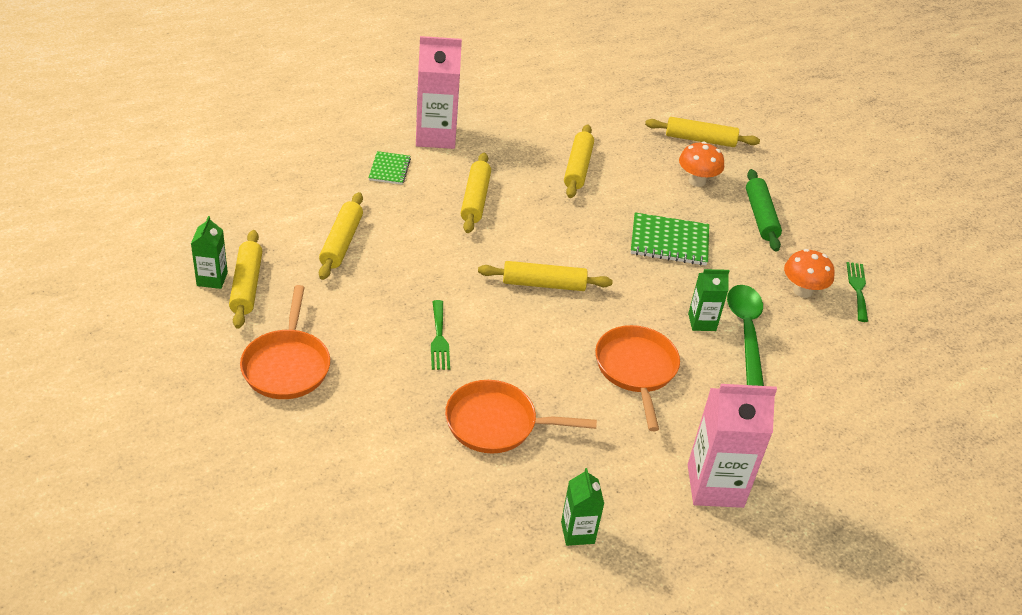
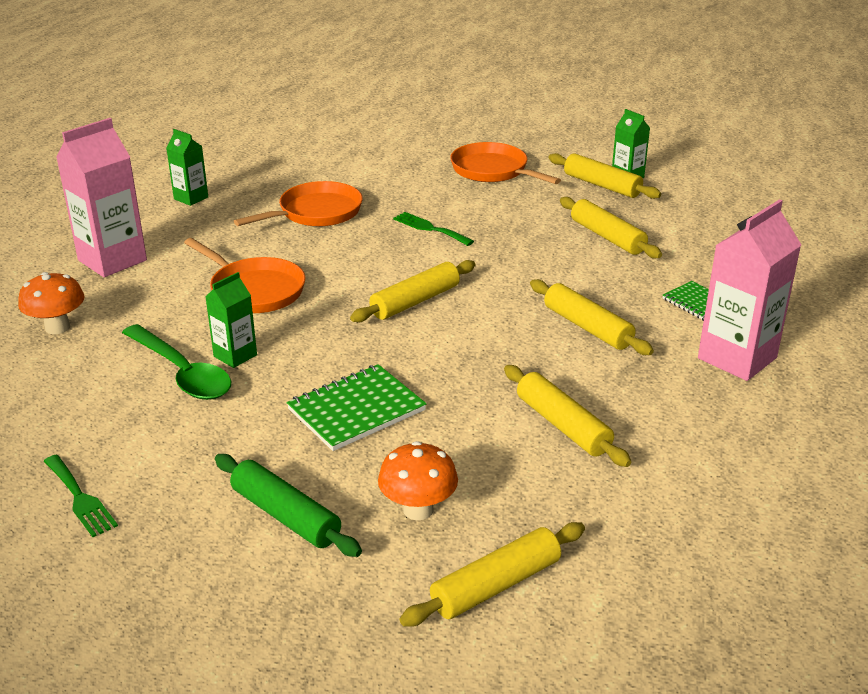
camera: 140 degrees right, 10 degrees down
orange mushroom [784,249,835,298] -> orange mushroom moved to [18,272,85,334]

